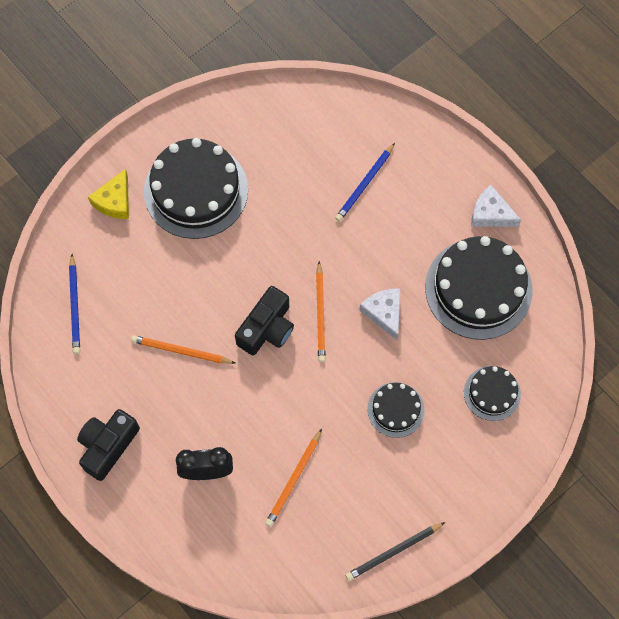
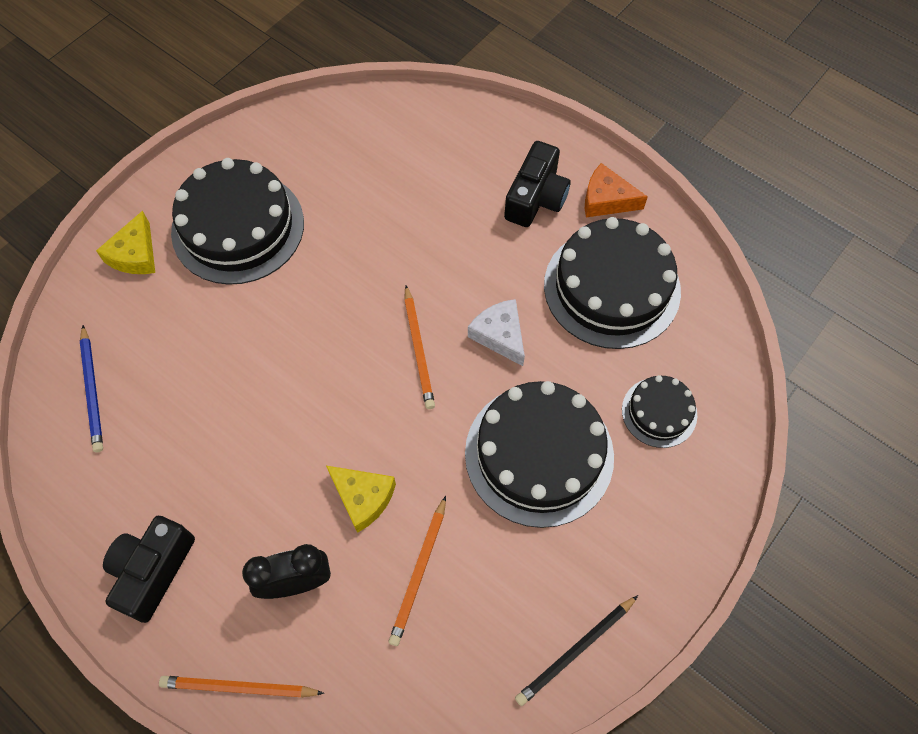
camera: 10 degrees left, 5 degrees down
orange pencil [131,335,235,364] -> orange pencil moved to [159,676,324,698]
black camera [235,286,294,355] -> black camera moved to [504,141,571,227]
blue pencil [335,143,395,222] -> none
black cake [367,382,425,438] -> black cake [465,381,614,528], size x1.94
white cheese [471,185,521,227] -> orange cheese [585,163,648,217]
none -> yellow cheese [326,466,396,533]

